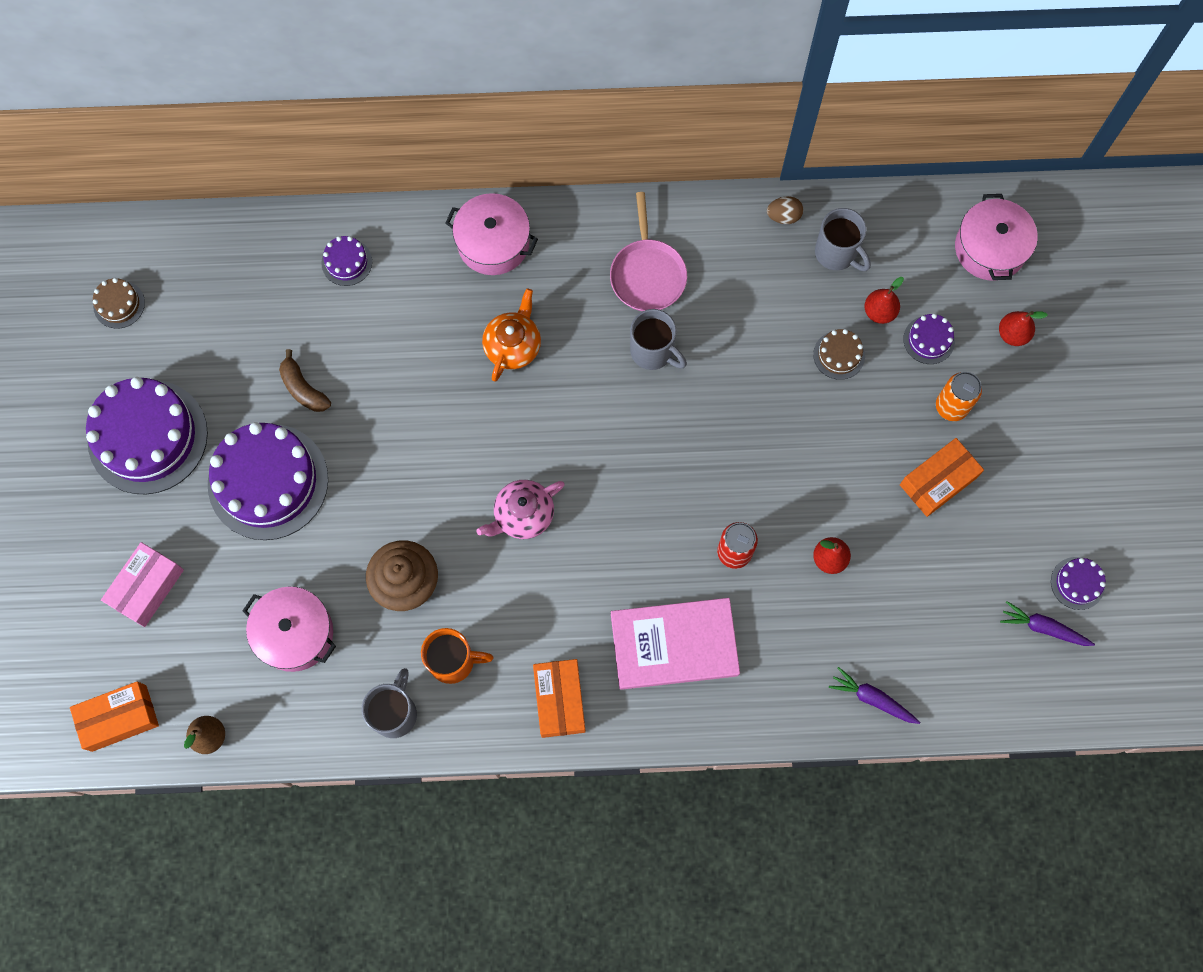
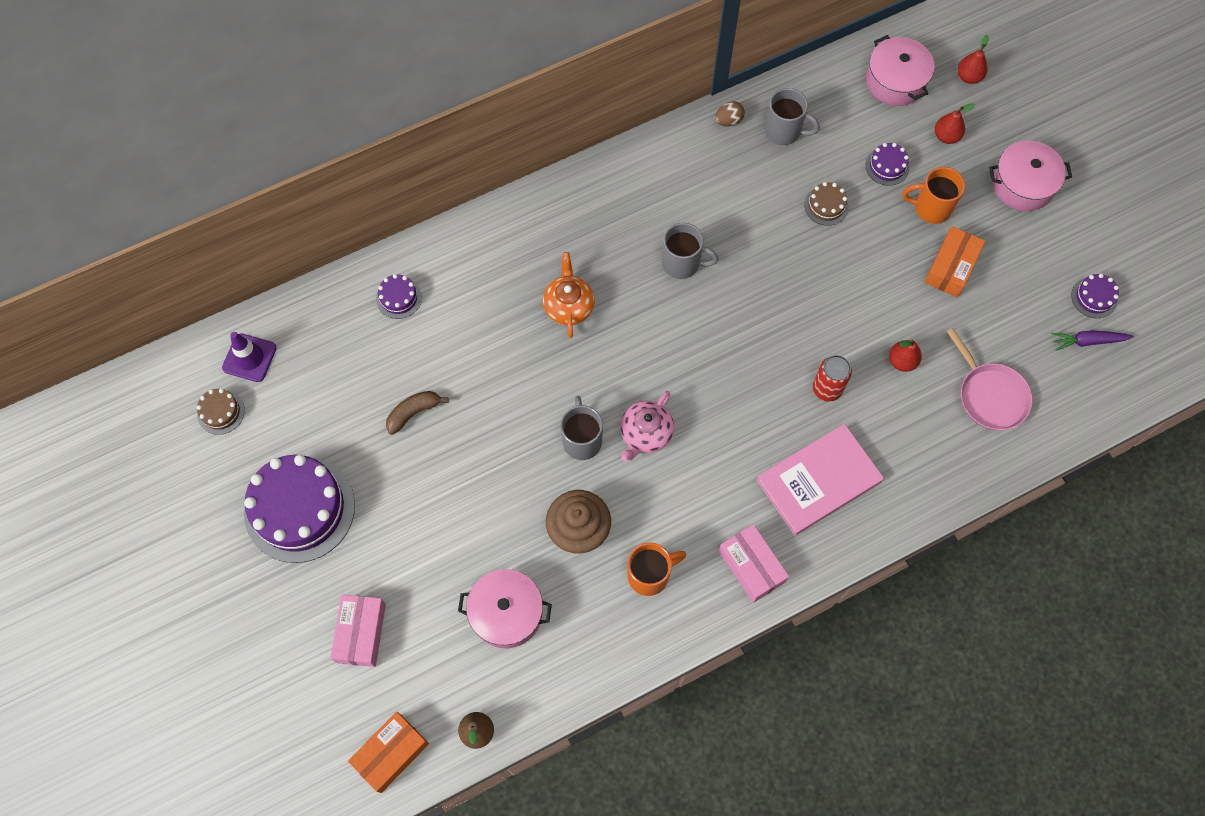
camera: 25 degrees left, 5 degrees down
purple cake [208,422,328,540] -> none
brown banana [279,349,331,412] -> brown banana turned 120 degrees clockwise [386,391,449,435]
grey mug [362,668,417,738] -> grey mug moved to [560,396,603,460]
pink pot [445,193,538,275] -> pink pot moved to [989,140,1072,211]
orange box [533,659,586,738] -> pink box [719,524,789,603]
pink pan [610,192,687,311] -> pink pan moved to [947,328,1033,430]
purple carrot [829,667,920,724] -> none
red pear [864,277,904,324] -> red pear moved to [958,35,989,84]
orange can [936,372,982,421] -> orange mug [903,167,965,224]
none -> purple traffic cone [222,332,277,382]

